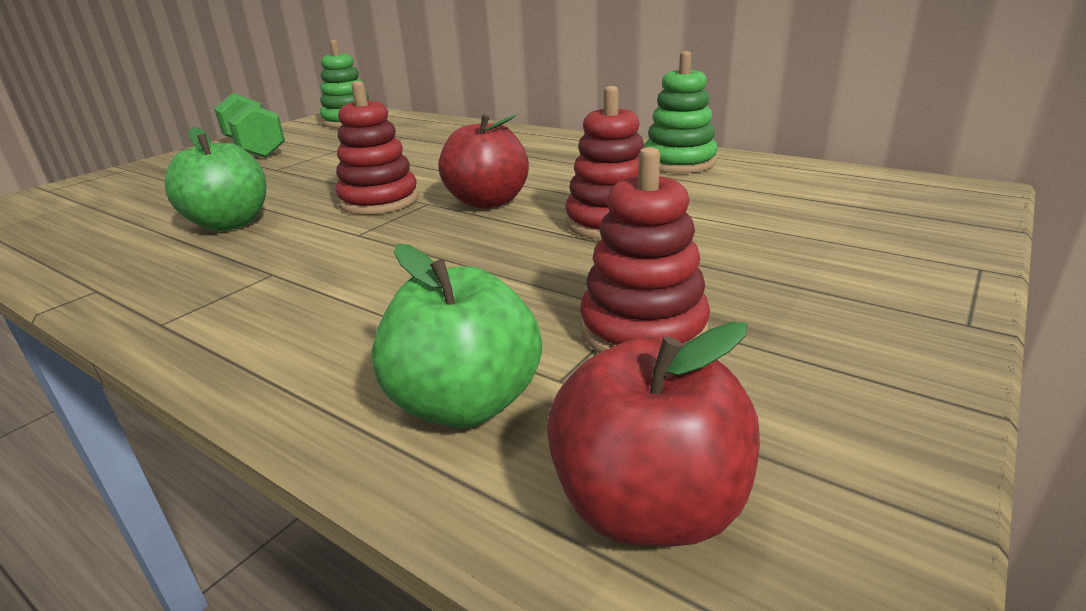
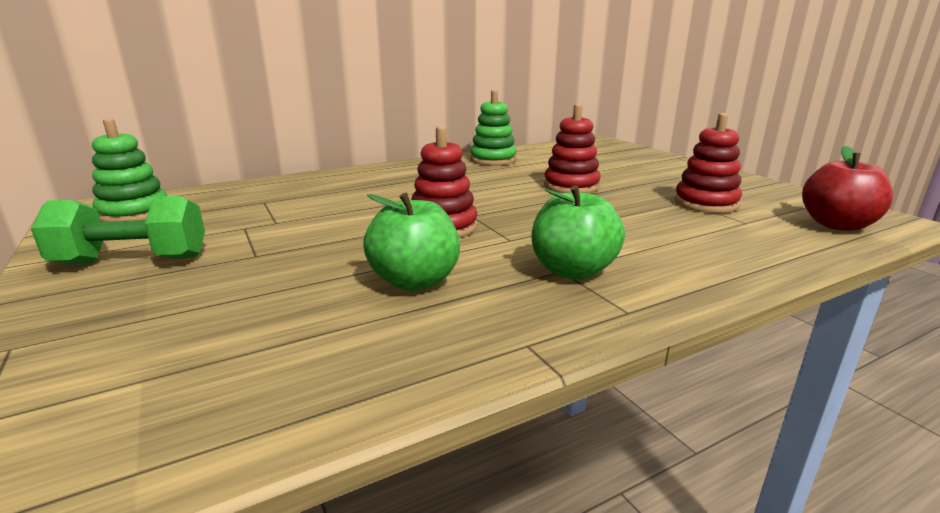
camera: 65 degrees left, 5 degrees down
green apple [371,244,542,428] -> green apple moved to [531,185,625,280]
red apple [438,114,529,209] -> none

